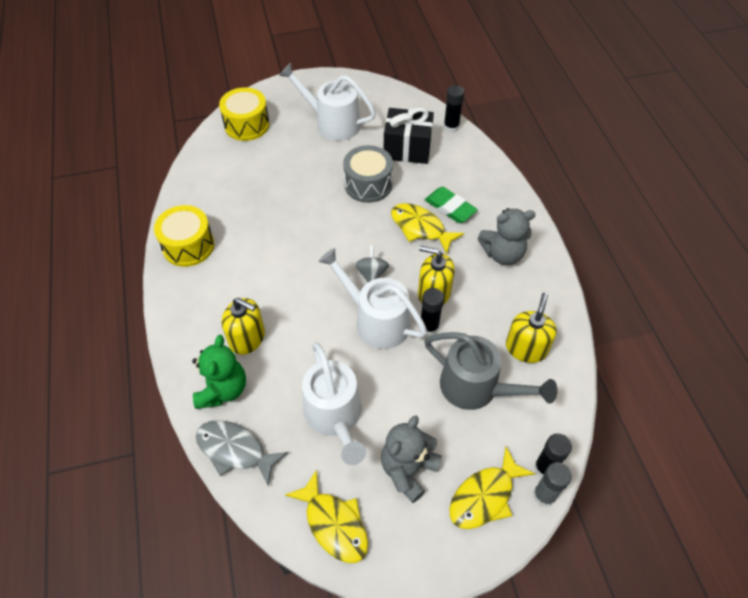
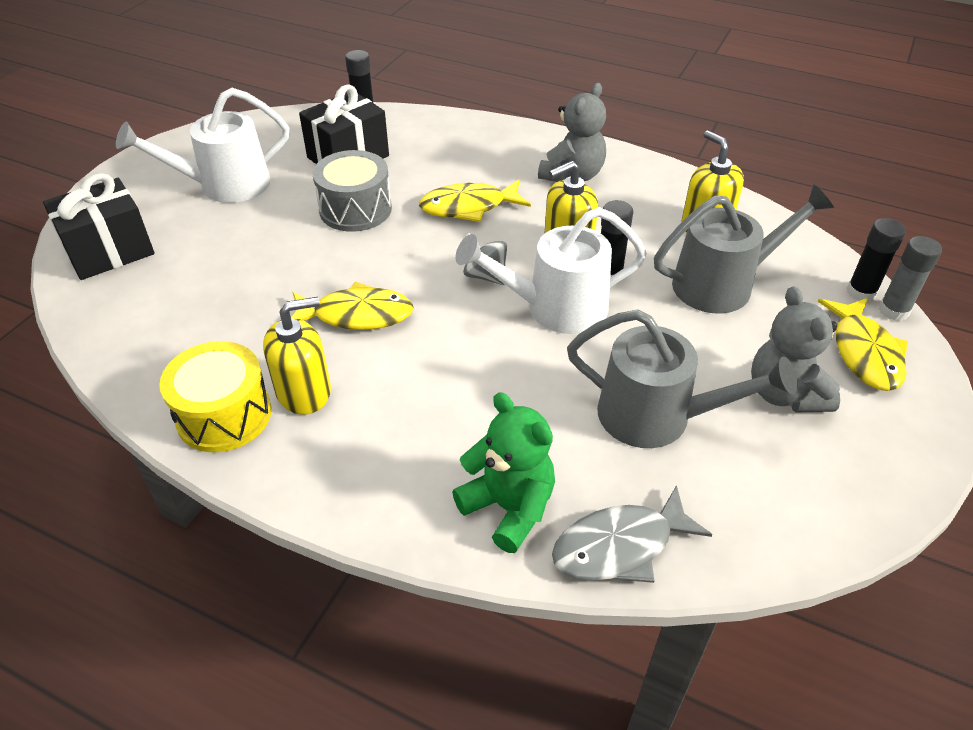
camera: 50 degrees left, 10 degrees down
yellow drum [219,87,269,141] -> black gift [43,173,155,280]
yellow soap dispenser [222,298,265,355] -> yellow soap dispenser moved to [263,297,331,415]
yellow fish [285,470,368,563] -> yellow fish moved to [291,281,414,330]
white watering can [302,342,366,465] -> grey watering can [567,309,797,448]
green eraser [425,187,478,223] -> none

